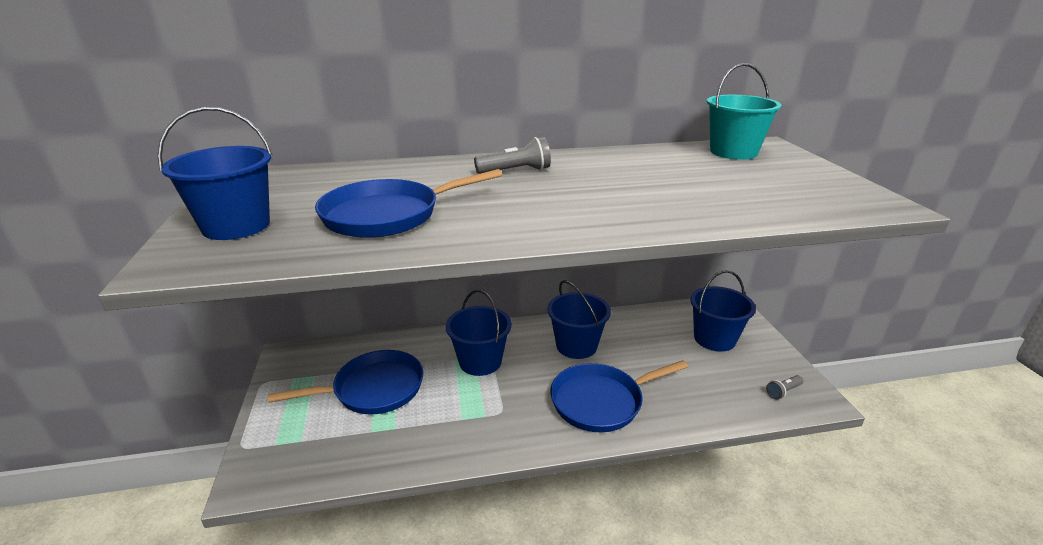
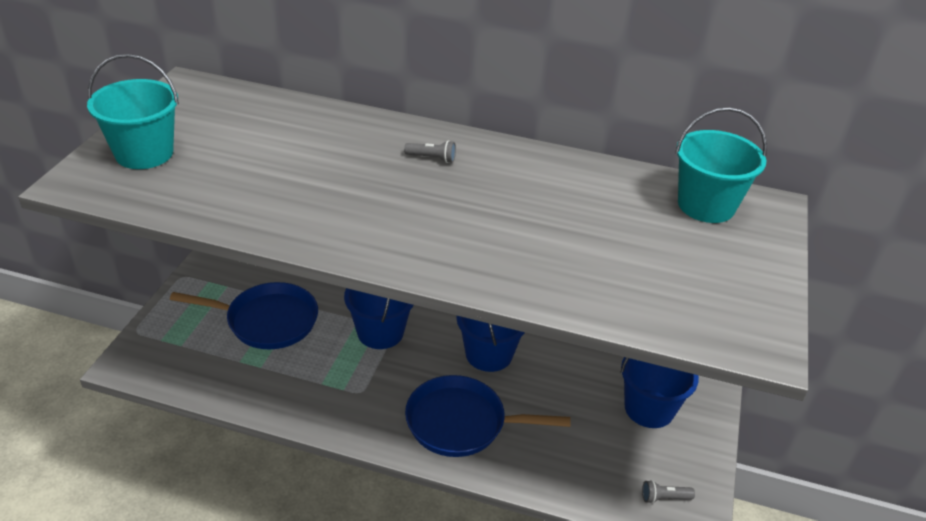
camera: 25 degrees right, 10 degrees up
blue bucket [157,107,273,240] -> turquoise bucket [87,54,179,169]
blue pan [315,169,502,238] -> none
grey flashlight [474,137,551,174] -> grey flashlight [404,140,456,163], size x0.62

